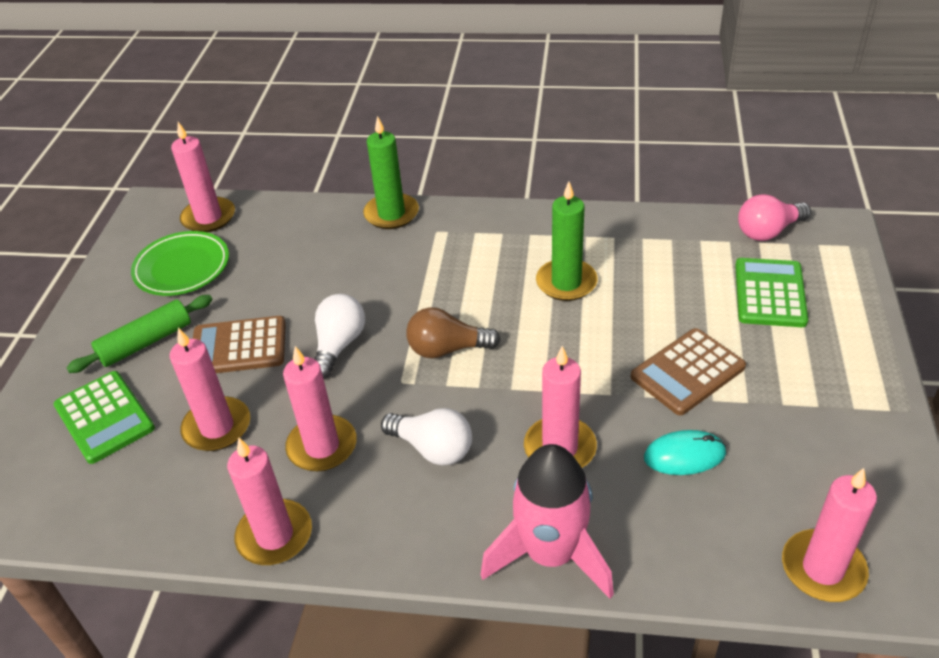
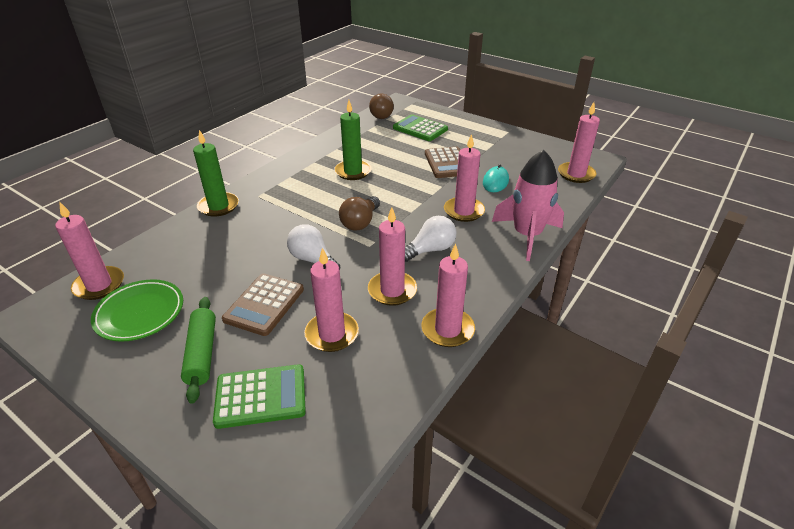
camera: 65 degrees left, 5 degrees down
pink light bulb [738,194,811,241] -> brown light bulb [369,93,394,119]

